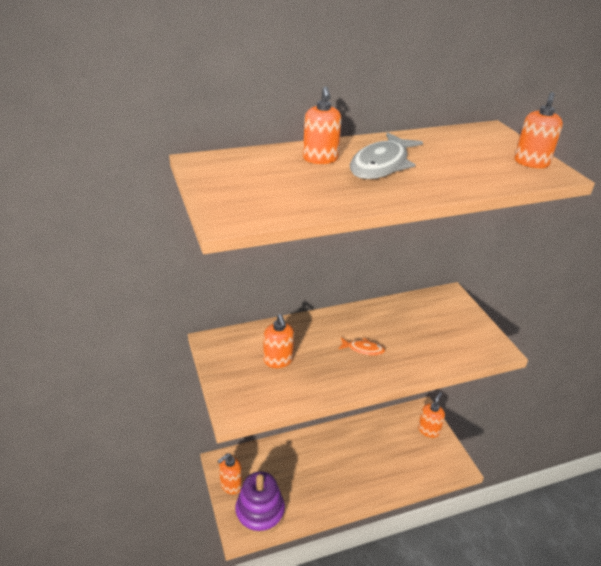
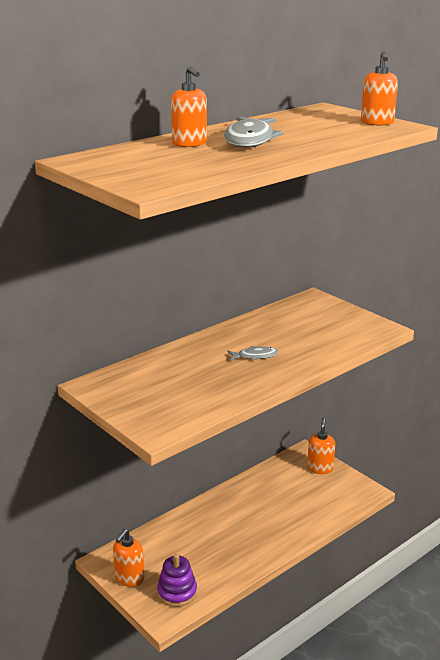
camera: 20 degrees left, 10 degrees down
purple stacking toy [235,471,285,535] -> purple stacking toy [157,554,197,607], size x0.66
orange soap dispenser [264,314,294,368] -> none
orange fish [338,337,385,355] -> grey fish [227,346,279,361]

